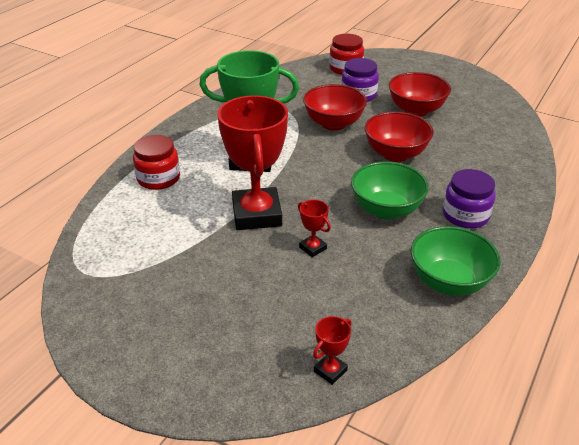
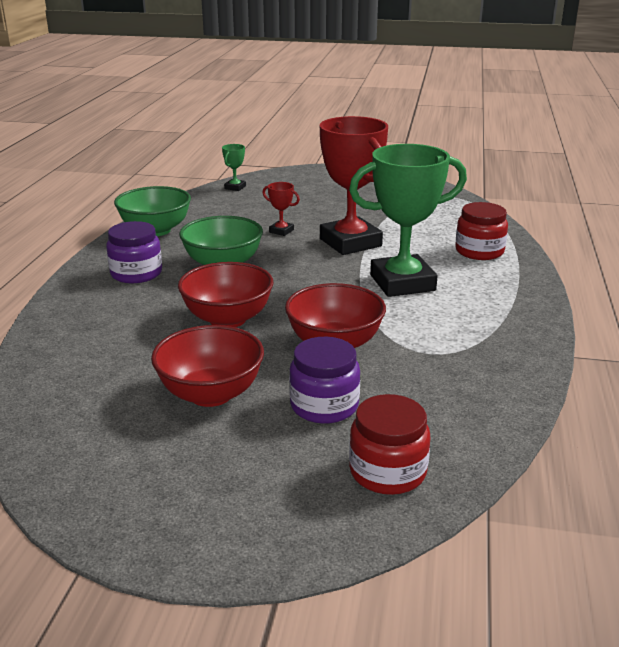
camera: 160 degrees right, 10 degrees down
red trophy [313,316,351,385] -> green trophy [222,144,246,191]

